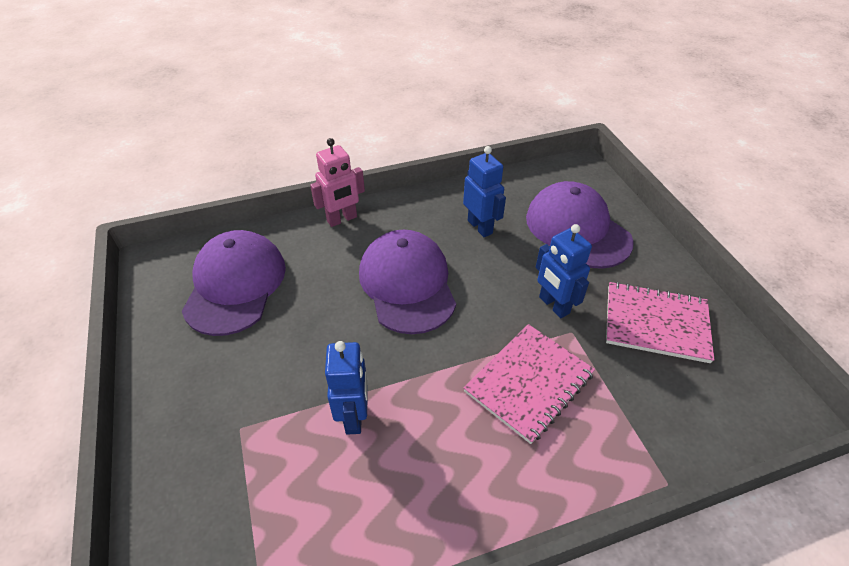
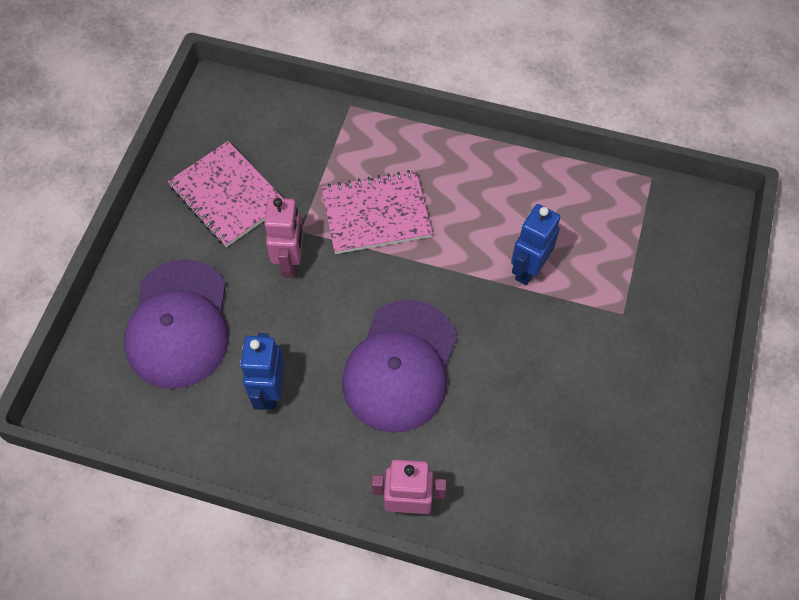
camera: 145 degrees left, 15 degrees up
purple cap [182,230,286,336] -> none
blue robot [536,224,592,318] -> pink robot [264,198,303,277]

